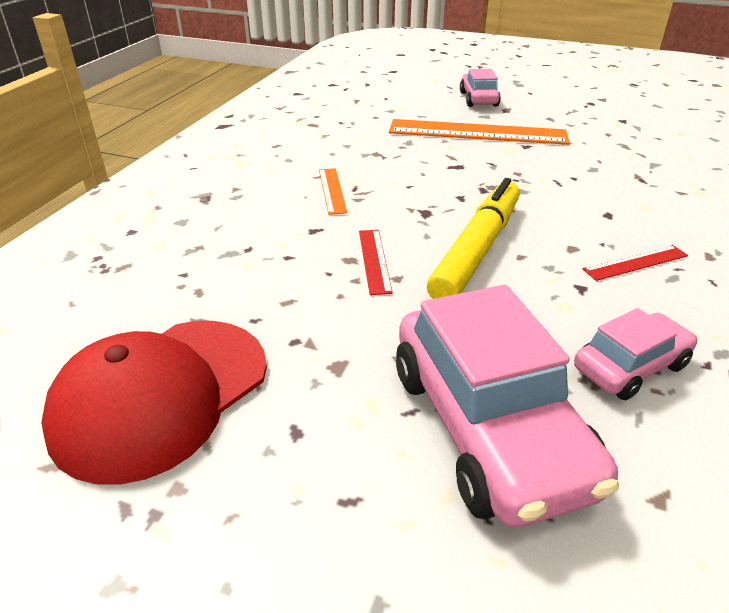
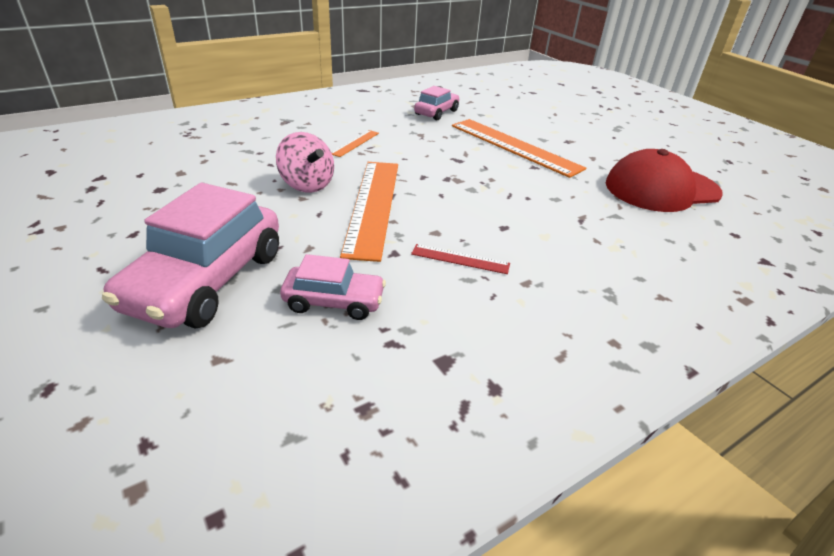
camera: 35 degrees right, 0 degrees up
red cap [41,321,267,485] -> red cap moved to [606,149,723,212]
red ruler [359,230,393,295] -> pink spinning top [276,132,334,193]
yellow marker [427,178,520,299] -> orange ruler [340,162,398,262]
pink car [460,69,501,107] -> pink car moved to [414,86,459,121]

